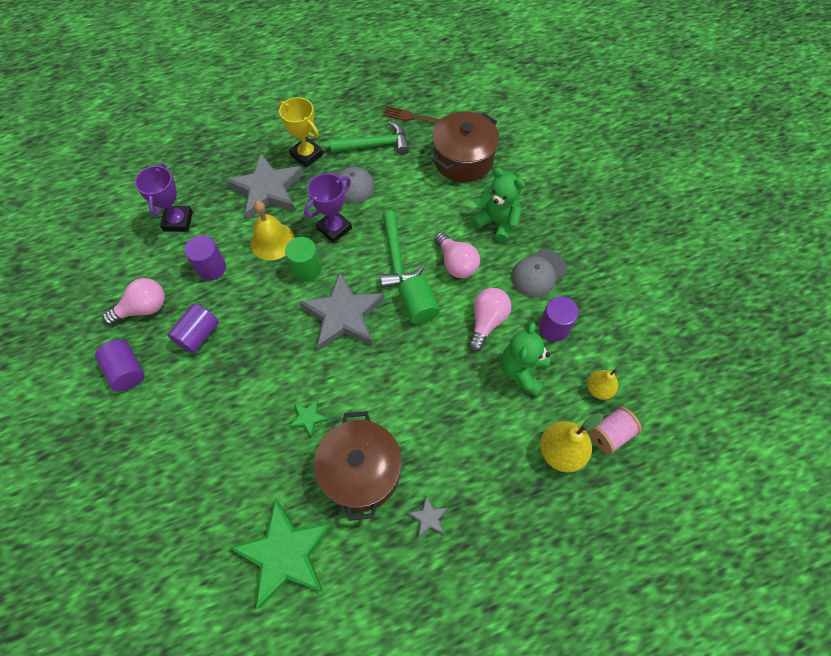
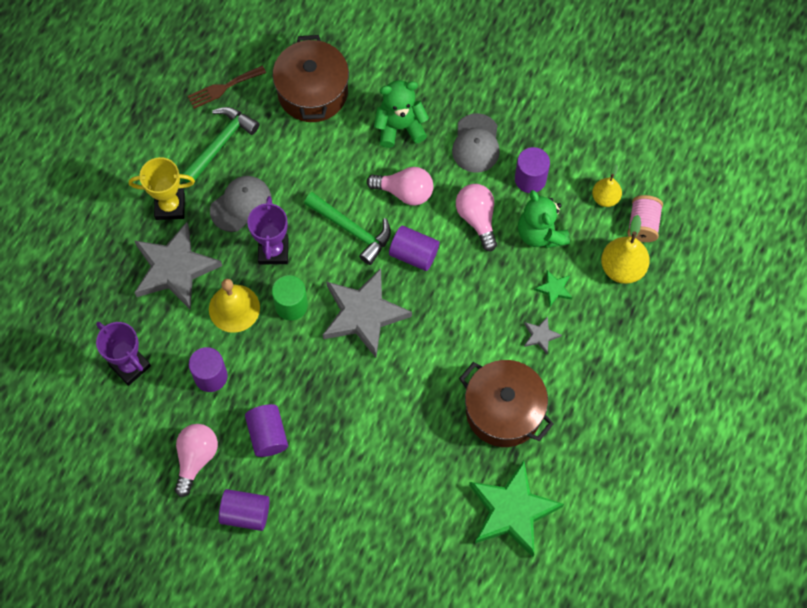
camera: 45 degrees left, 5 degrees up
green star [289,399,329,438] -> green star moved to [534,270,572,307]
green cylinder [398,275,440,324] -> purple cylinder [389,226,439,271]
grey star [407,495,448,538] -> grey star moved to [524,316,562,354]

